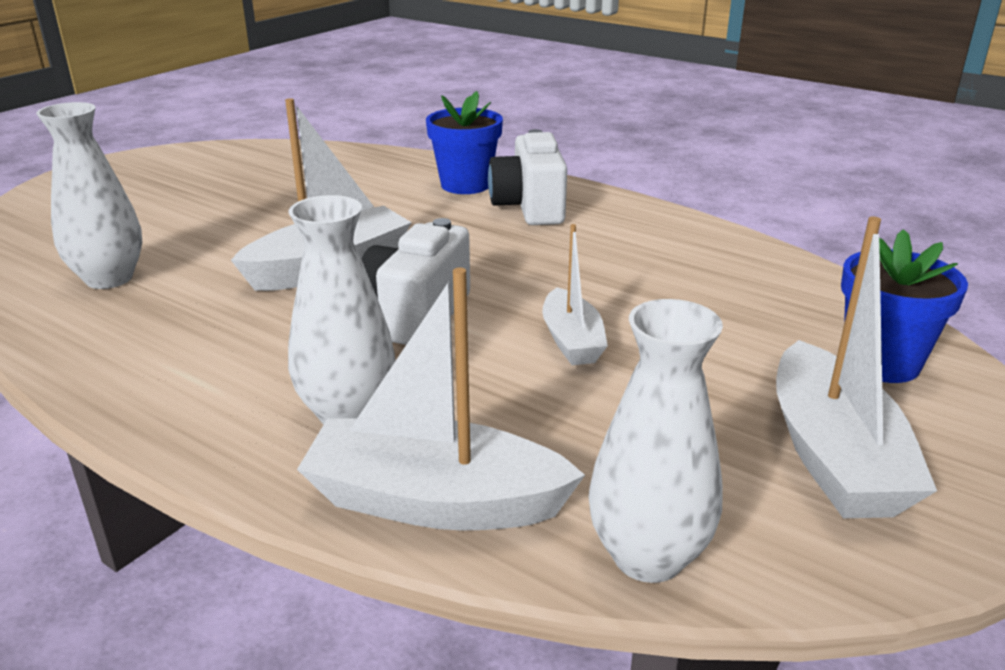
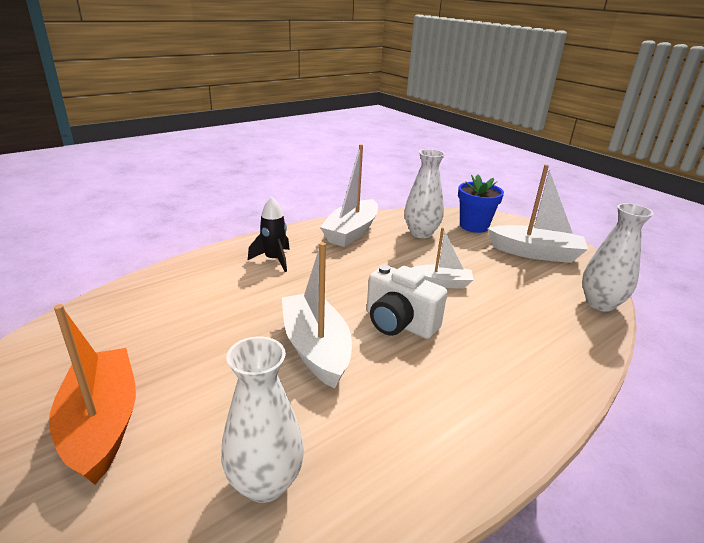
camera: 75 degrees left, 0 degrees up
white vase [288,195,395,425] -> white vase moved to [405,149,445,238]
white boat [297,267,585,530] -> white boat moved to [320,144,378,247]
blue flower pot [426,91,503,194] -> none
white camera [488,129,567,225] -> black rocket [248,196,290,272]
none -> orange boat [49,304,136,485]

